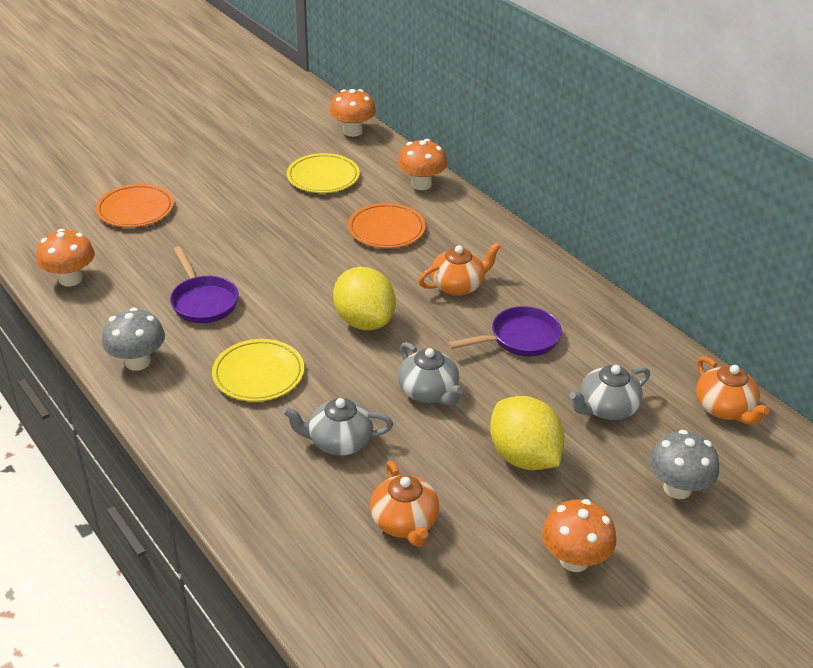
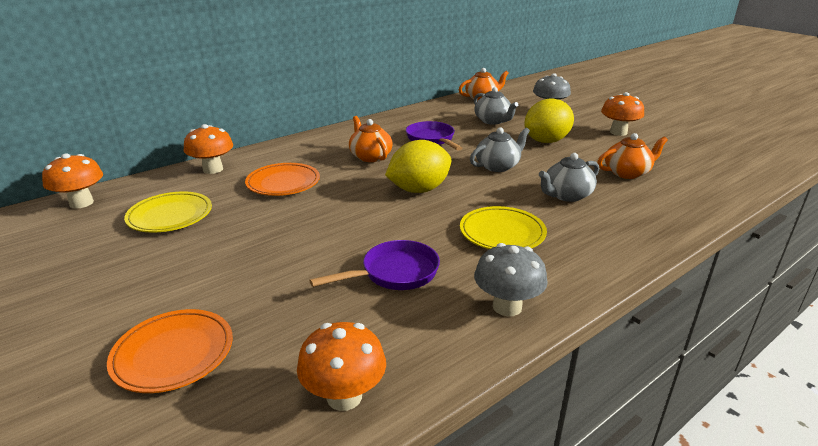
camera: 90 degrees left, 10 degrees down
grey teapot [283,398,393,456] -> grey teapot turned 60 degrees clockwise [539,153,599,202]

